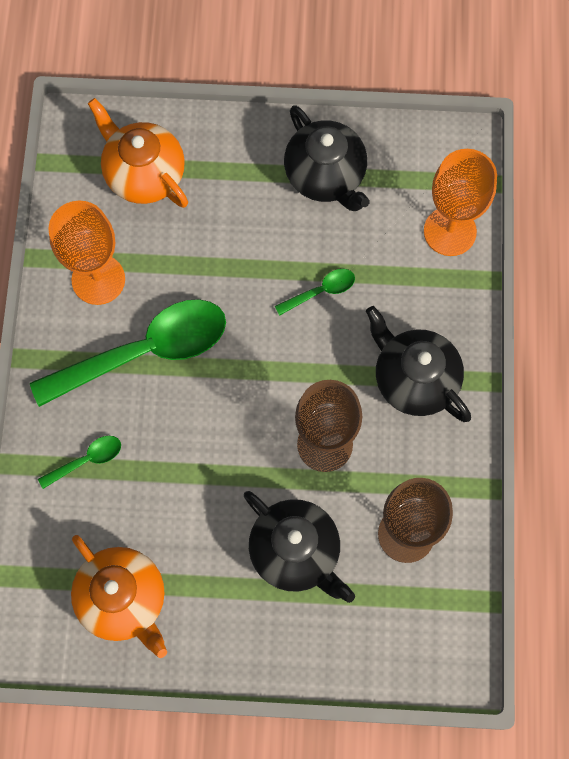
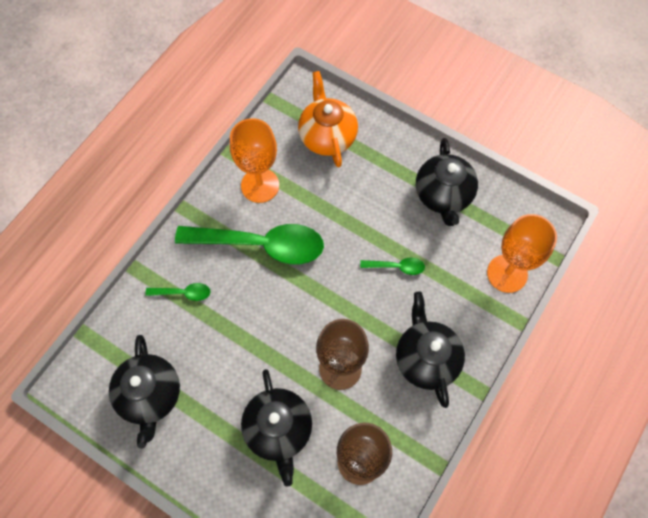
camera: 30 degrees right, 5 degrees down
orange teapot [71,535,167,658] -> black teapot [109,335,180,449]

